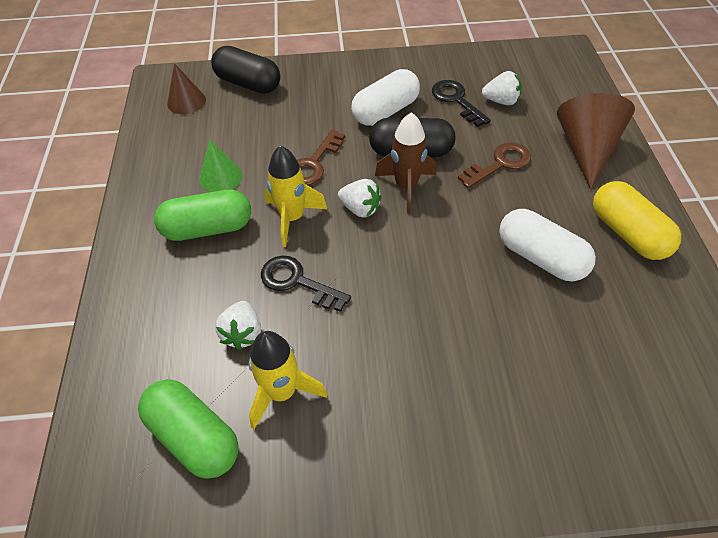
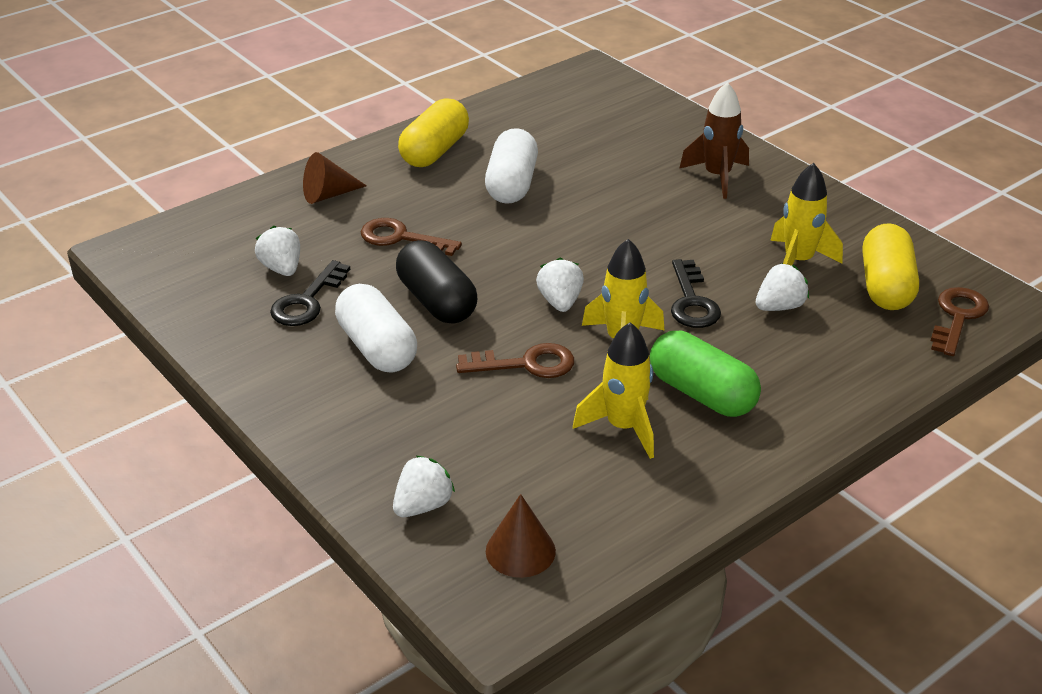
camera: 125 degrees left, 15 degrees down
green capsule [138,379,239,479] -> yellow capsule [863,223,919,310]
green cone [199,140,242,192] -> yellow rocket [573,322,654,459]
black capsule [211,46,280,94] -> white strawberry [393,456,455,517]
white capsule [351,69,420,126] -> white capsule turned 45 degrees clockwise [335,284,417,373]
brown rocket [375,112,436,213] -> brown rocket moved to [679,82,749,199]
brown cone [557,93,635,190] -> brown cone [303,152,367,204], size x0.60
none -> brown key [931,287,989,356]

